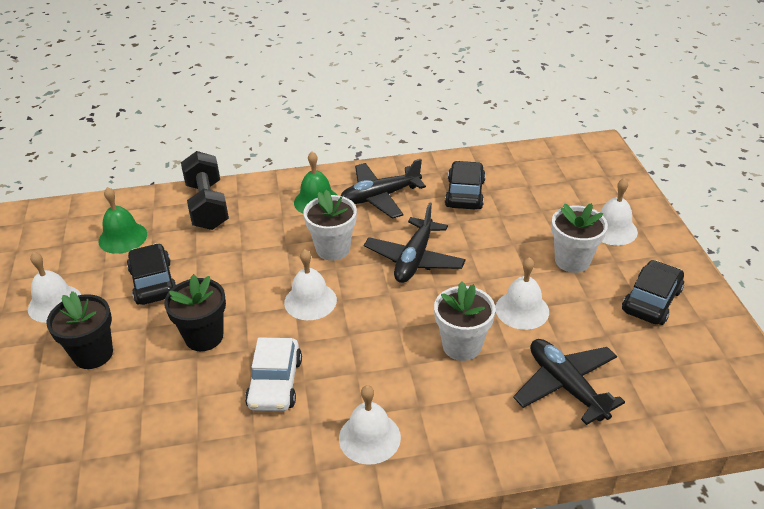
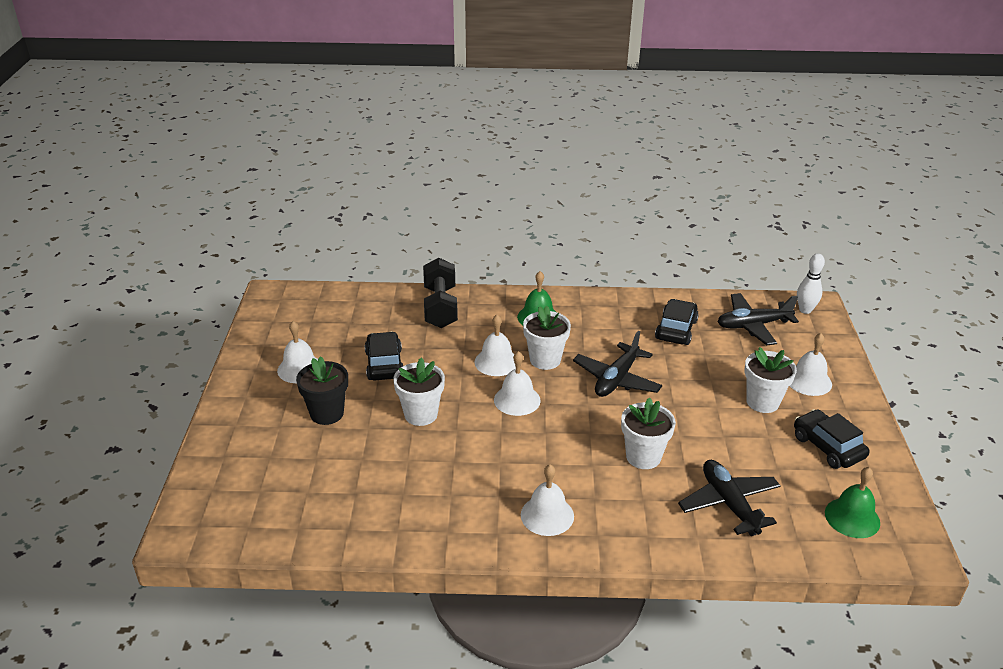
camera: 10 degrees right, 5 degrees down
green bell [98,187,147,254] -> green bell moved to [825,467,880,538]
black flower pot [164,274,226,351] -> white flower pot [393,357,445,426]
white car [245,337,302,411] -> none
black plane [341,159,426,219] -> black plane moved to [718,293,799,345]
white bell [495,257,549,330] -> white bell moved to [474,314,516,376]
black car [622,260,684,325] -> black car turned 75 degrees counterclockwise [794,409,870,469]
none -> white bowling pin [797,253,825,314]

